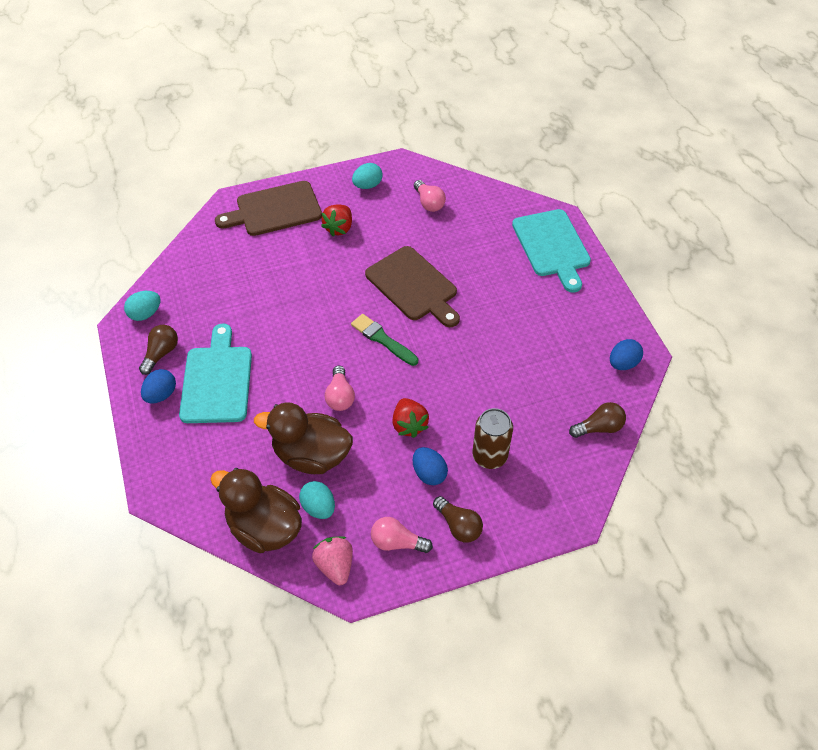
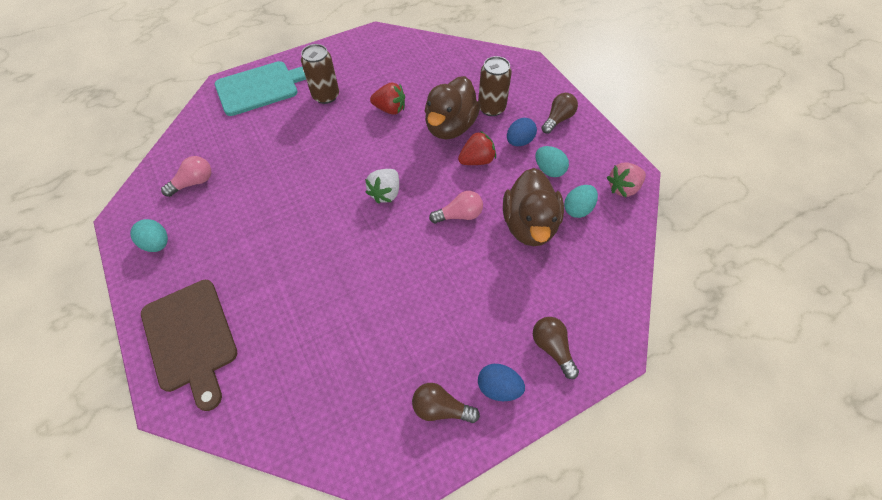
camera: 100 degrees left, 5 degrees up
turquoise egg [124,291,160,321] -> turquoise egg moved to [535,146,569,177]
turquoise cutting board [179,323,252,423] -> none
brown duck [210,468,302,553] -> brown duck moved to [425,76,480,139]
red strawberry [321,204,352,236] -> red strawberry moved to [370,83,405,115]
green brush [351,314,418,366] -> white strawberry [365,169,399,204]
brown cutting board [365,246,460,327] -> none
pink light bulb [371,517,433,553] -> none
brown light bulb [569,402,626,438] -> brown light bulb moved to [533,317,579,379]
blue egg [610,339,643,370] -> none
none -> brown can [301,44,339,104]

